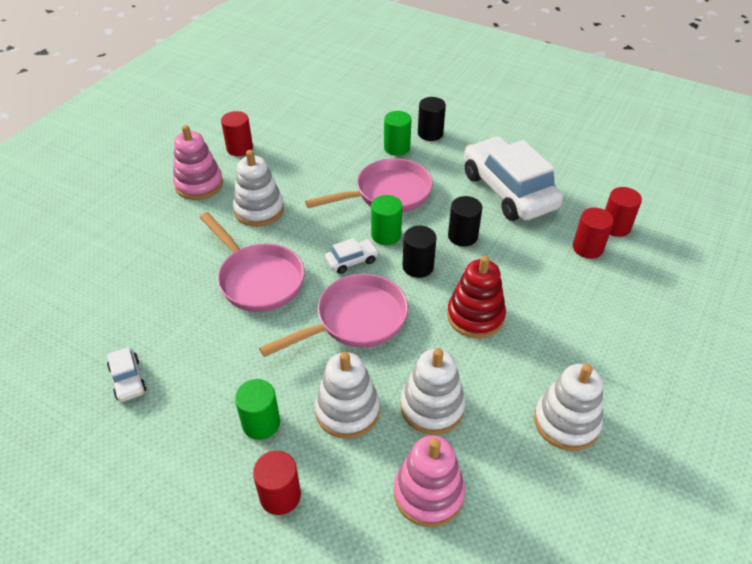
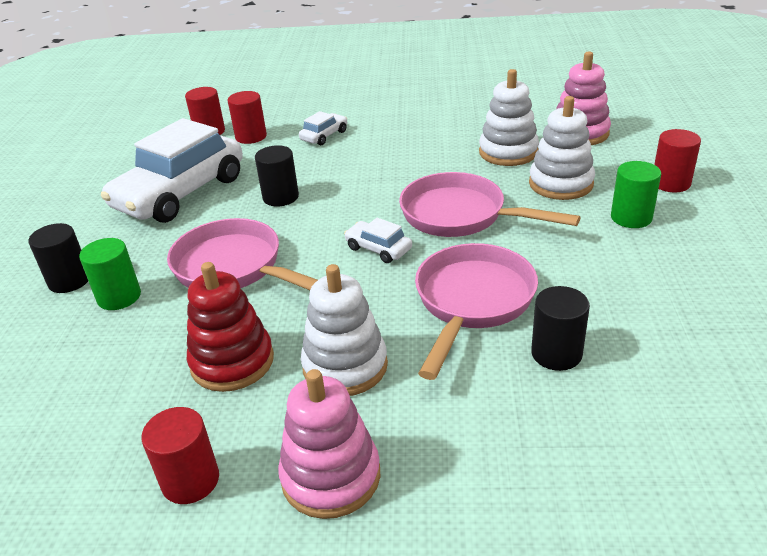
camera: 115 degrees left, 10 degrees down
white car [107,347,146,402] -> white car moved to [299,111,347,145]
green cylinder [371,195,402,245] -> none
black cylinder [403,226,436,278] -> black cylinder moved to [531,286,590,371]
red stacking toy [447,256,506,338] -> red stacking toy moved to [187,262,274,392]
white stacking toy [534,364,603,451] -> none

